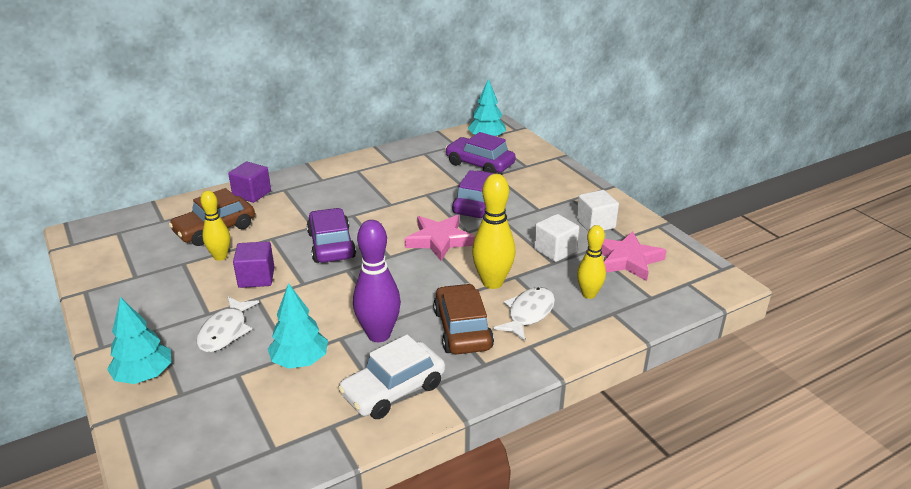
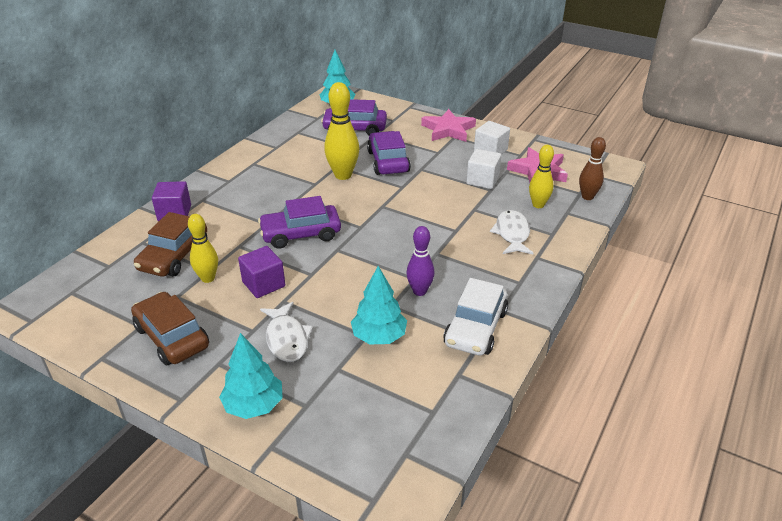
camera: 30 degrees left, 5 degrees up
purple car [307,208,356,263] -> purple car turned 60 degrees counterclockwise [258,196,341,249]
purple bowling pin [353,220,401,342] -> purple bowling pin [406,226,435,296], size x0.65
pink star [405,215,475,261] -> pink star moved to [421,109,476,142]
brown car [433,284,494,354] -> brown car moved to [131,292,209,365]
yellow bowling pin [472,174,516,289] -> yellow bowling pin moved to [324,82,359,180]
none -> brown bowling pin [579,137,606,200]

